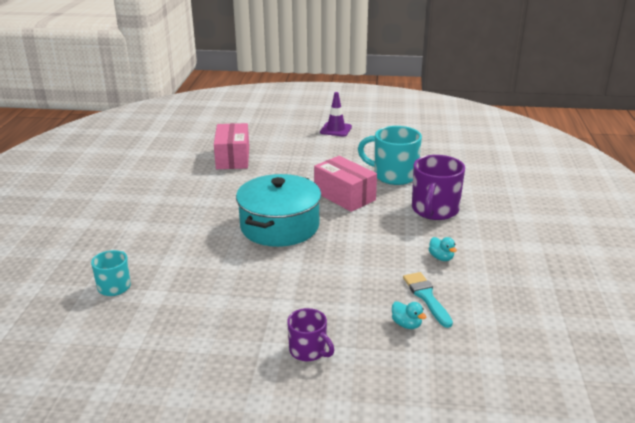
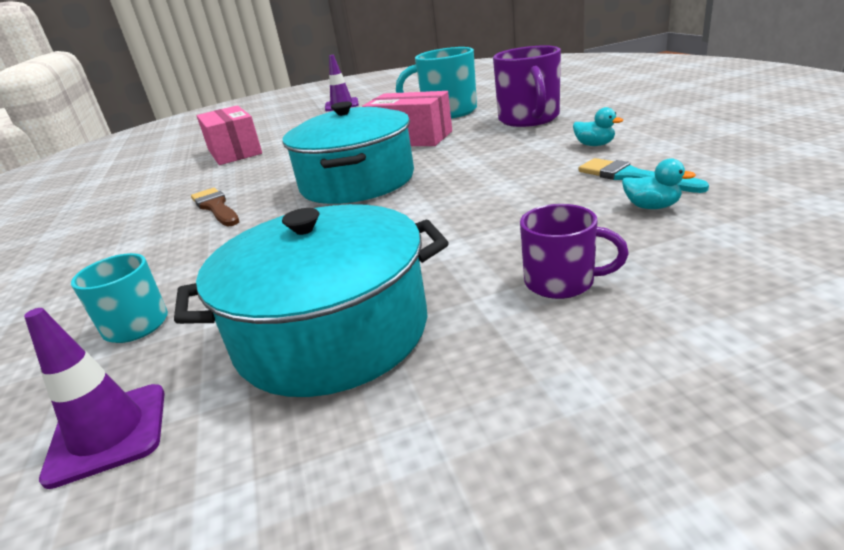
camera: 20 degrees left, 0 degrees up
none -> purple traffic cone [24,308,165,489]
none -> turquoise pot [174,204,449,397]
none -> brown brush [191,188,239,227]

